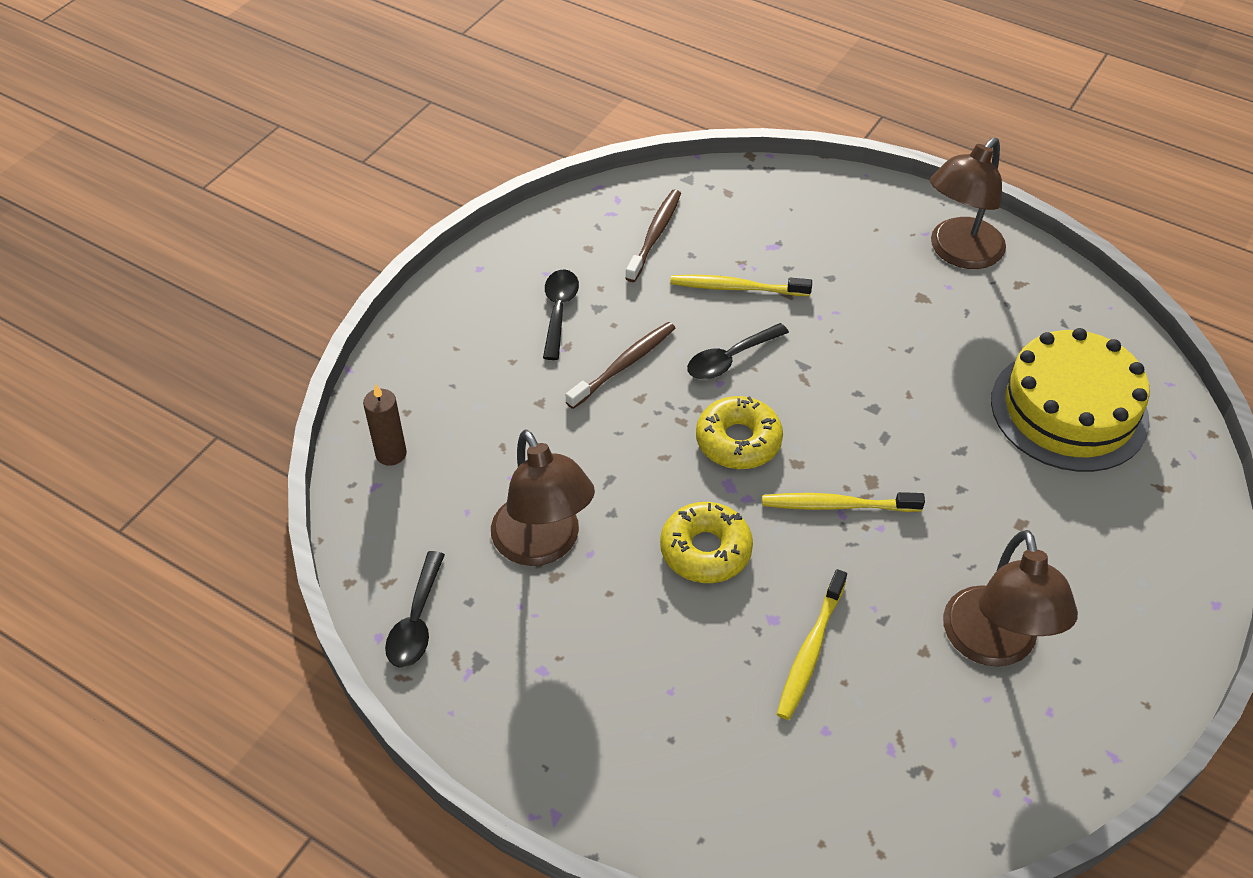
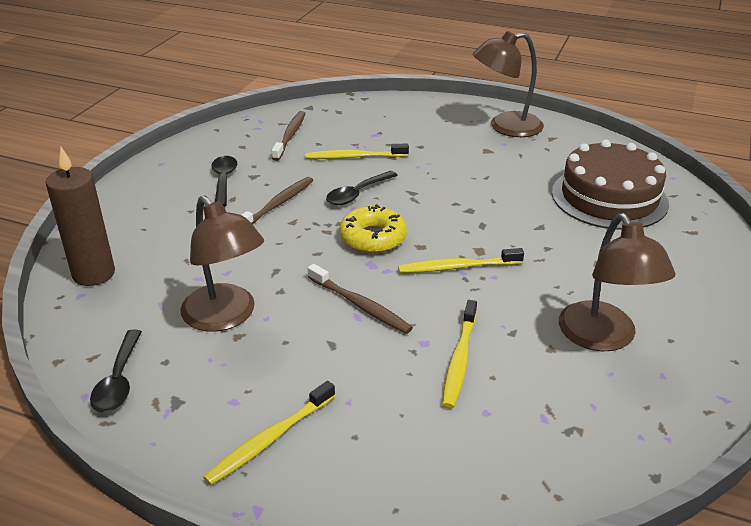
camera: 10 degrees left, 15 degrees down
brown candle [363,384,407,466] -> brown candle [46,147,115,286], size x1.63
yellow donut [660,502,753,583] -> brown toothbrush [308,264,413,334]
brown lamp [930,138,1006,269] -> brown lamp turned 45 degrees clockwise [473,31,544,137]
yellow cake [991,328,1150,472] -> brown cake [552,139,669,230]
none -> yellow toothbrush [203,381,335,485]

